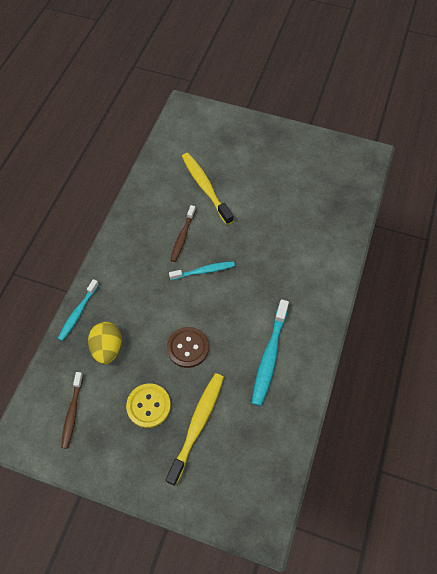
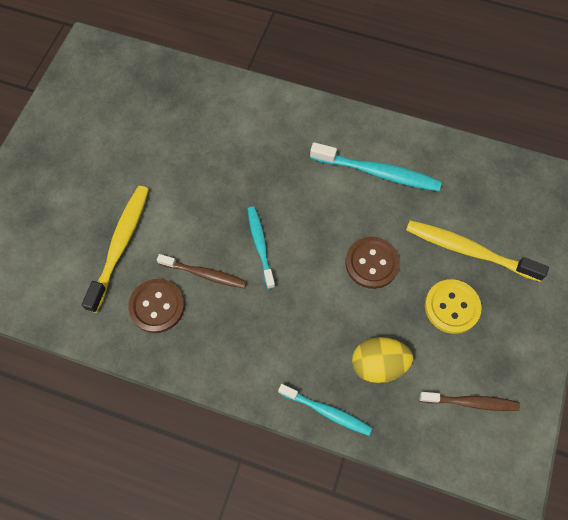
camera: 90 degrees left, 5 degrees up
yellow toothbrush [182,153,233,225] -> yellow toothbrush turned 135 degrees clockwise [82,186,149,313]
none -> brown button [128,279,185,333]

